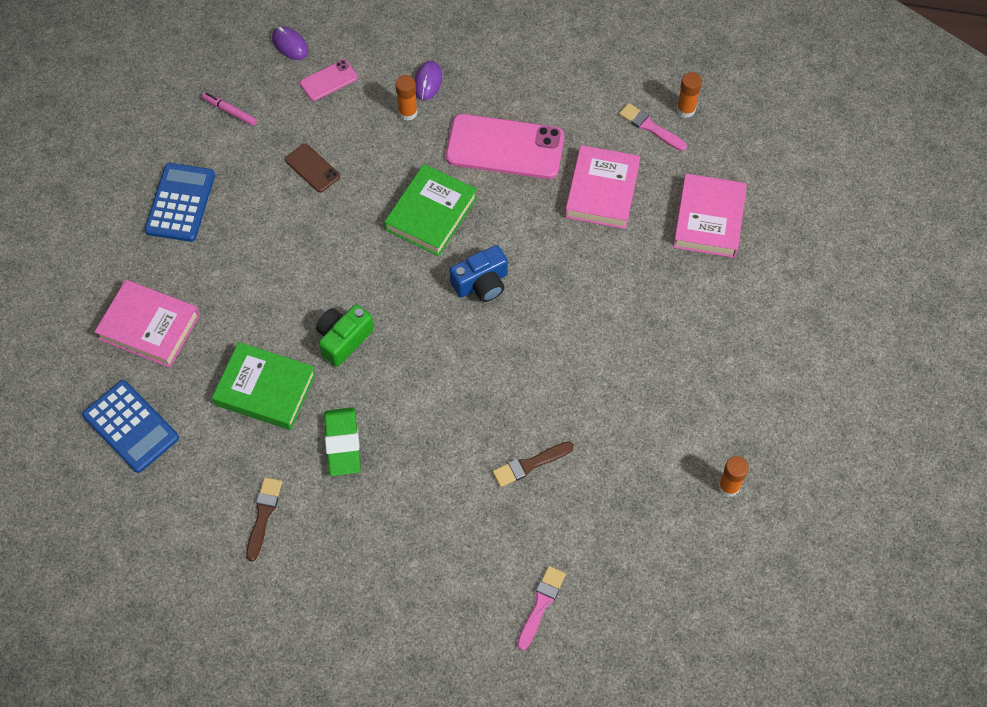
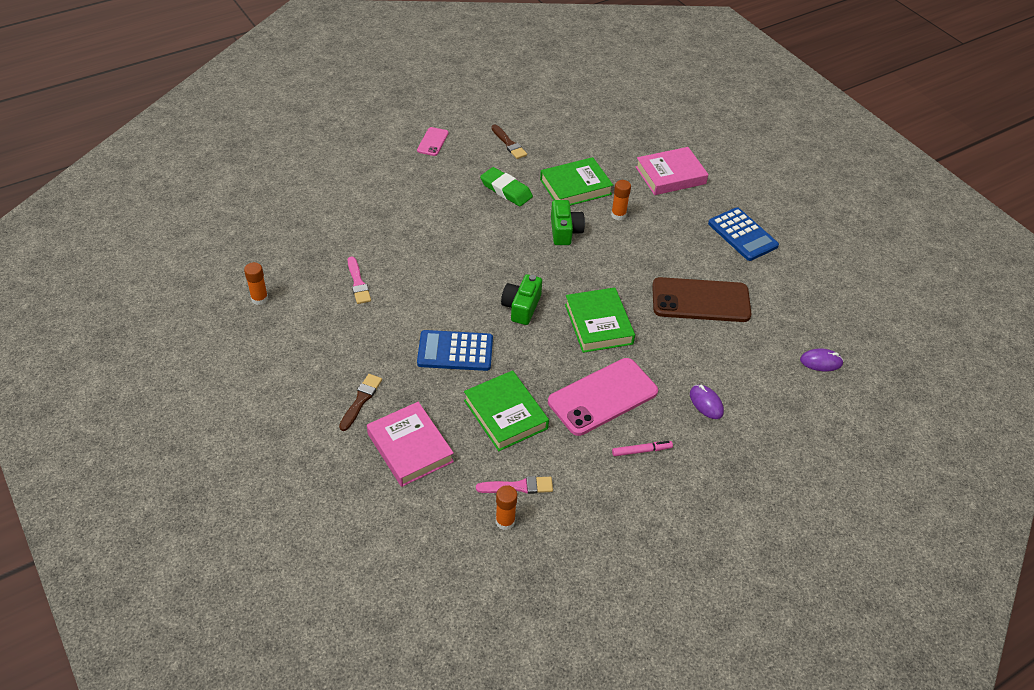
camera: 135 degrees right, 15 degrees down
blue calculator [82,380,179,473] -> blue calculator moved to [417,330,493,371]
pink marker [202,92,257,126] -> pink marker moved to [612,441,673,456]
brown phone [285,144,340,192] -> brown phone [652,277,752,322], size x2.06
pink phone [300,60,358,101] -> pink phone moved to [417,127,449,156]
orange glue stick [395,75,418,121] -> orange glue stick moved to [611,180,631,220]
blue camera [450,245,508,302] -> green camera [501,274,542,325]
brown brush [492,441,574,487] -> brown brush moved to [339,374,382,431]
pink brush [517,566,566,650] -> pink brush moved to [348,257,371,304]
pink book [565,145,641,229] -> green book [464,370,549,451]

